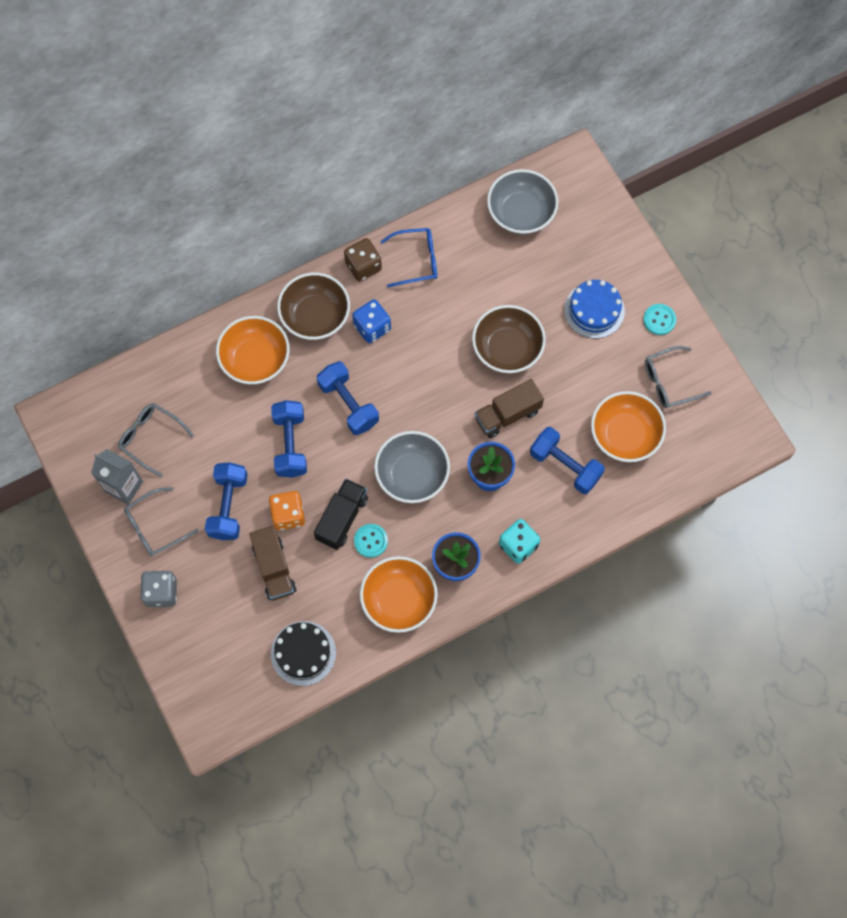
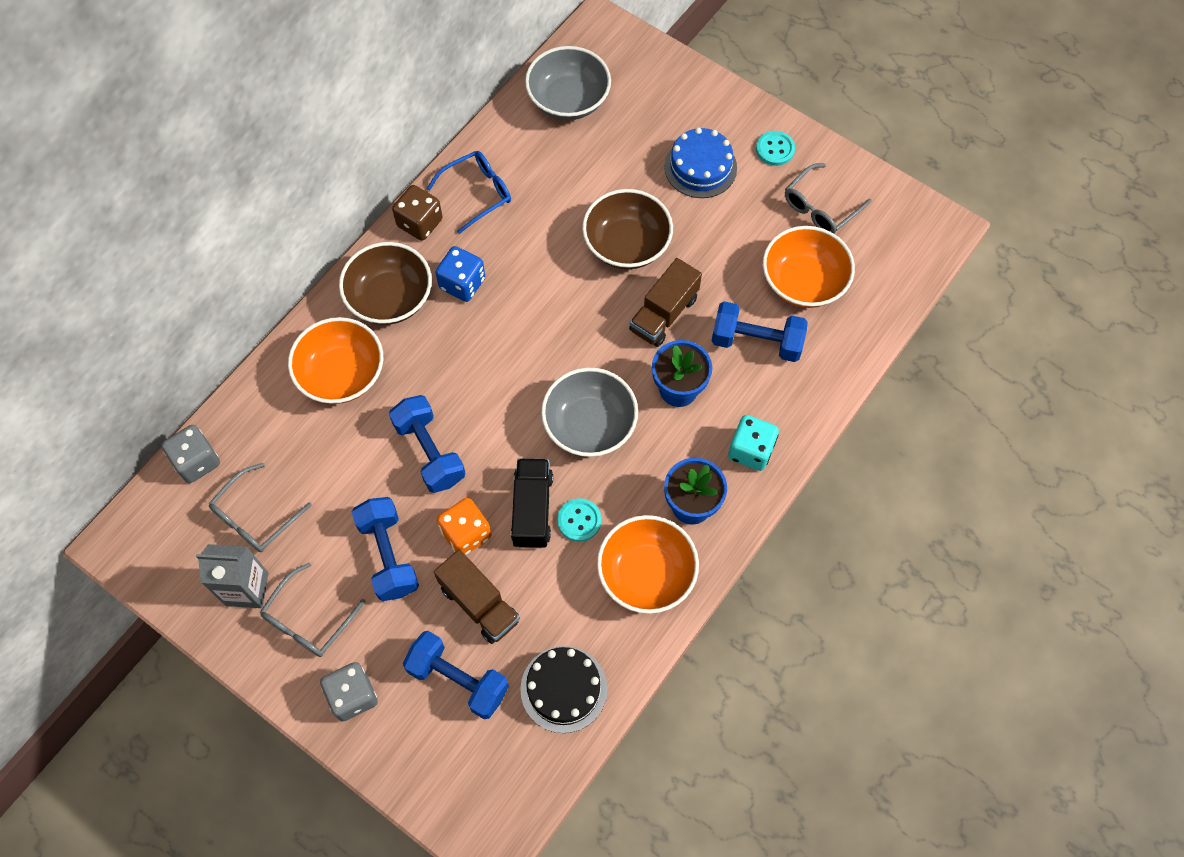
camera: 25 degrees left, 5 degrees down
grey glasses [118,403,194,477] -> grey glasses turned 60 degrees counterclockwise [208,463,312,552]
blue dumbbell [317,361,379,435] -> blue dumbbell moved to [403,631,509,719]
none -> grey dice [161,425,220,483]

